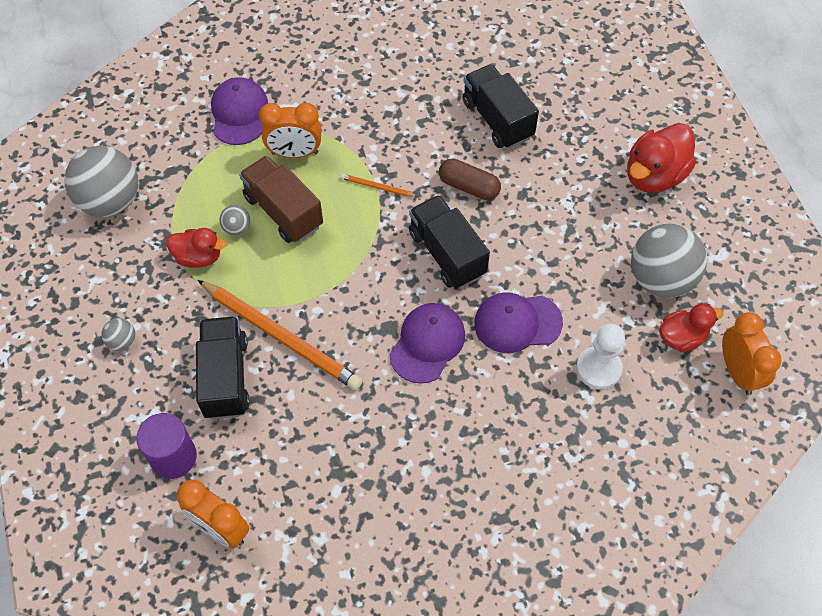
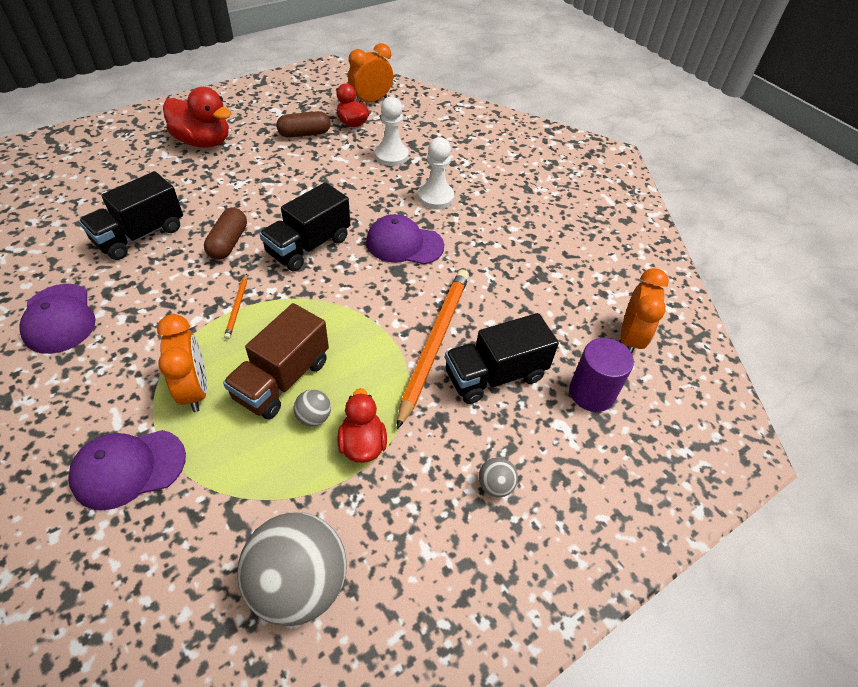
camera: 110 degrees left, 10 degrees down
purple cap [474,292,563,353] -> purple cap moved to [20,284,96,354]
grey ball [631,224,707,298] -> brown capsule [276,111,331,138]
none -> white pawn [418,137,454,209]

